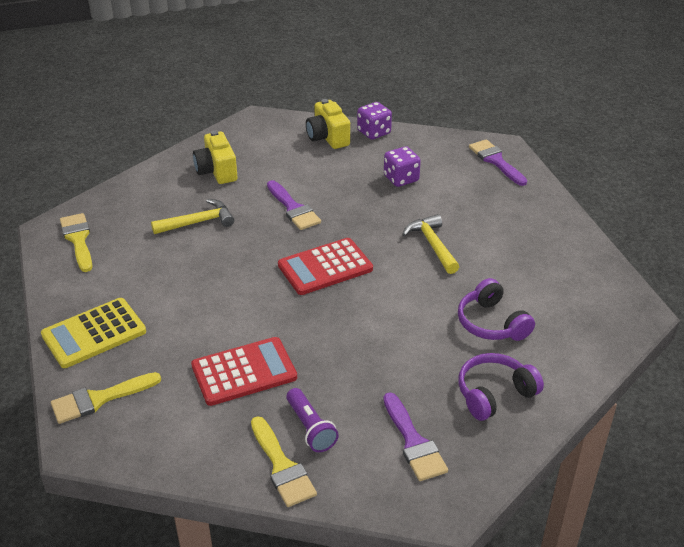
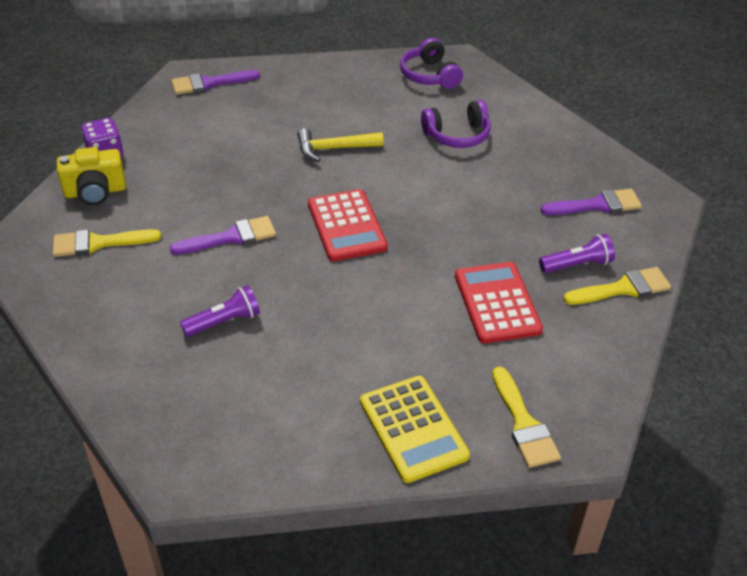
camera: 80 degrees left, 5 degrees up
yellow brush [60,213,92,272] -> yellow brush moved to [53,229,161,257]
yellow hammer [151,199,234,234] -> purple flashlight [180,285,260,337]
yellow camera [193,130,237,184] -> none
purple dice [384,146,421,187] -> none
purple headphones [458,353,544,421] -> purple headphones moved to [400,38,463,89]

